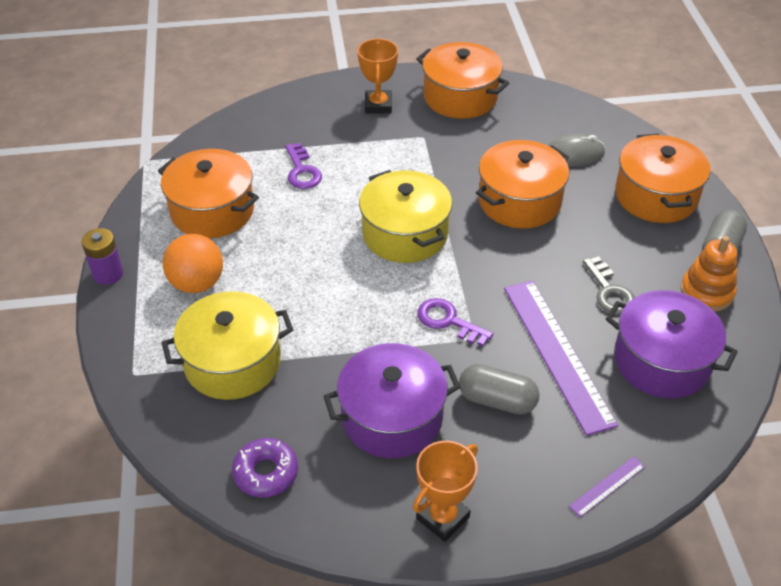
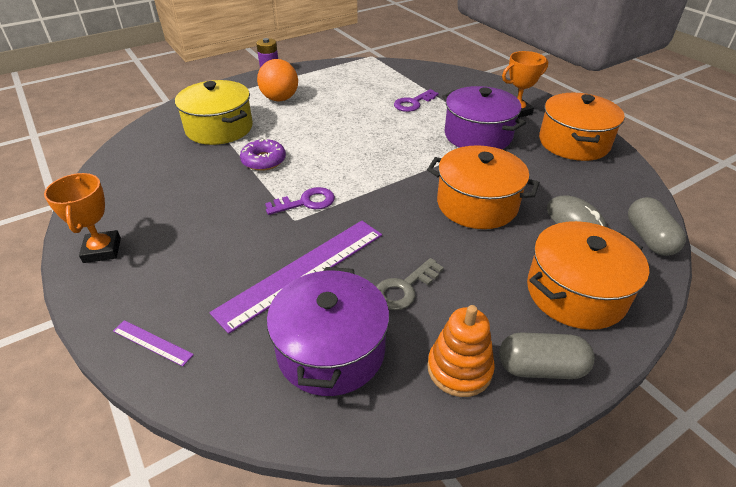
camera: 65 degrees right, 5 degrees down
orange pot [158,149,259,238] -> none
purple donut [232,438,298,498] -> purple donut moved to [240,138,286,171]
purple pot [324,343,460,458] -> purple pot moved to [442,86,526,149]
yellow pot [359,170,452,263] -> none
orange trophy [413,441,478,542] -> orange trophy turned 60 degrees clockwise [44,173,121,263]
purple key [417,298,493,346] -> purple key turned 60 degrees clockwise [265,187,335,215]
grey capsule [459,364,540,414] -> grey capsule moved to [628,197,686,256]

